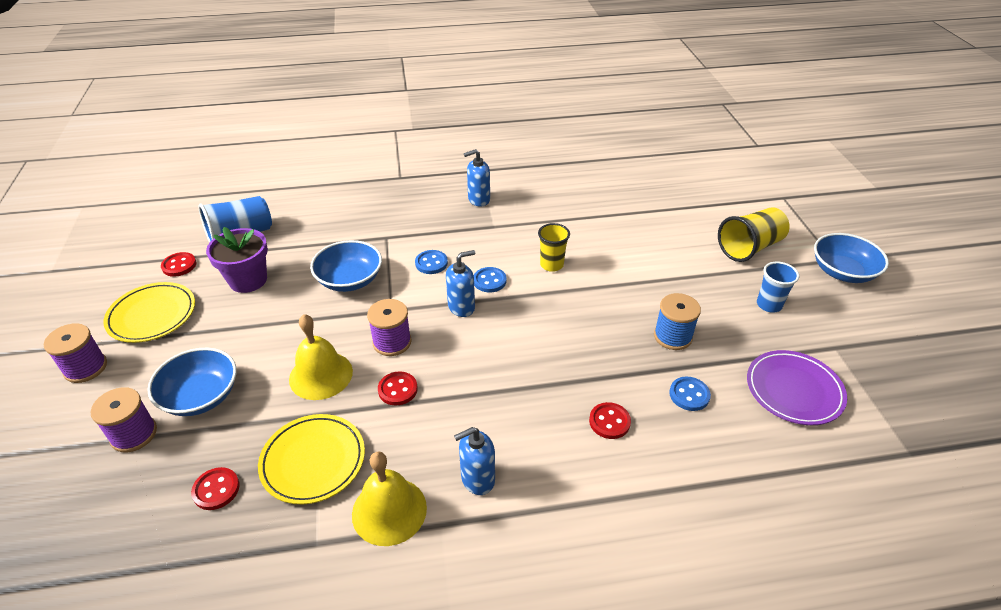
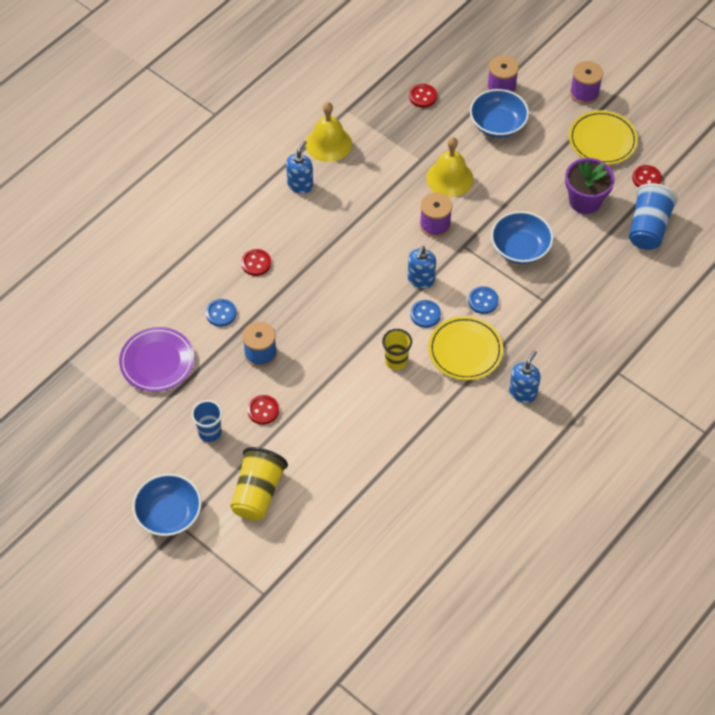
camera: 140 degrees right, 15 degrees up
yellow plate [258,414,365,505] -> yellow plate moved to [428,316,503,380]
red button [378,371,418,406] -> red button moved to [247,395,279,425]

